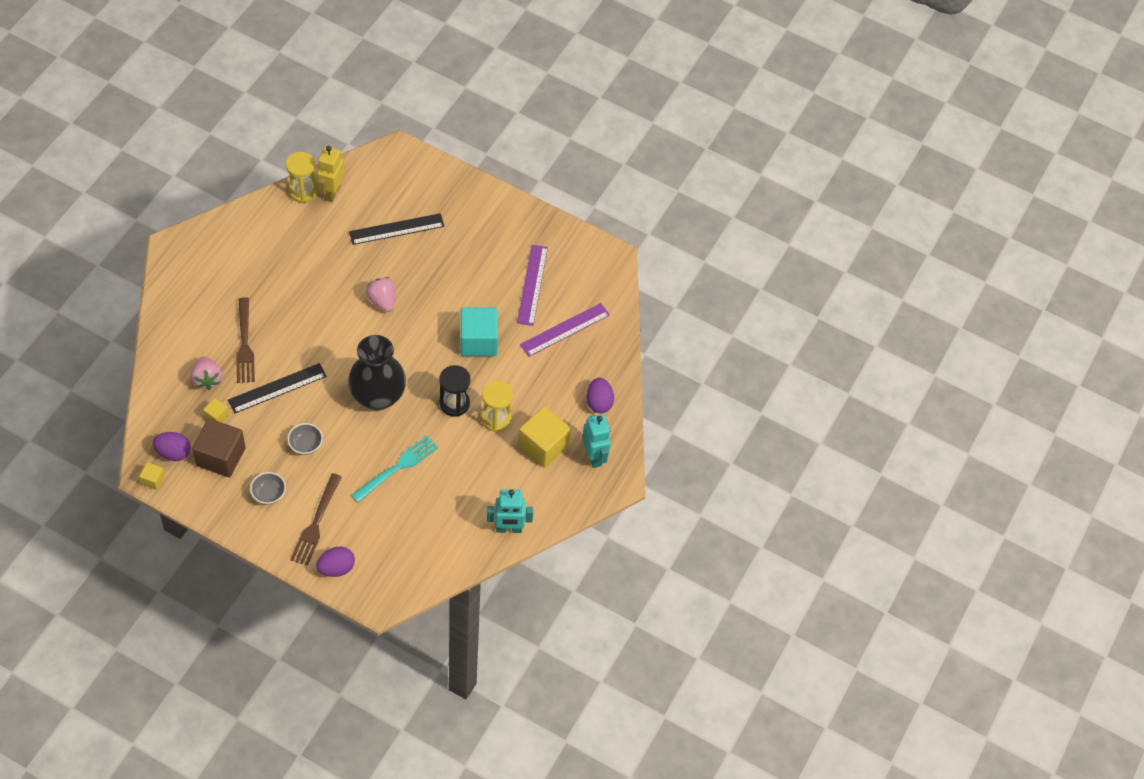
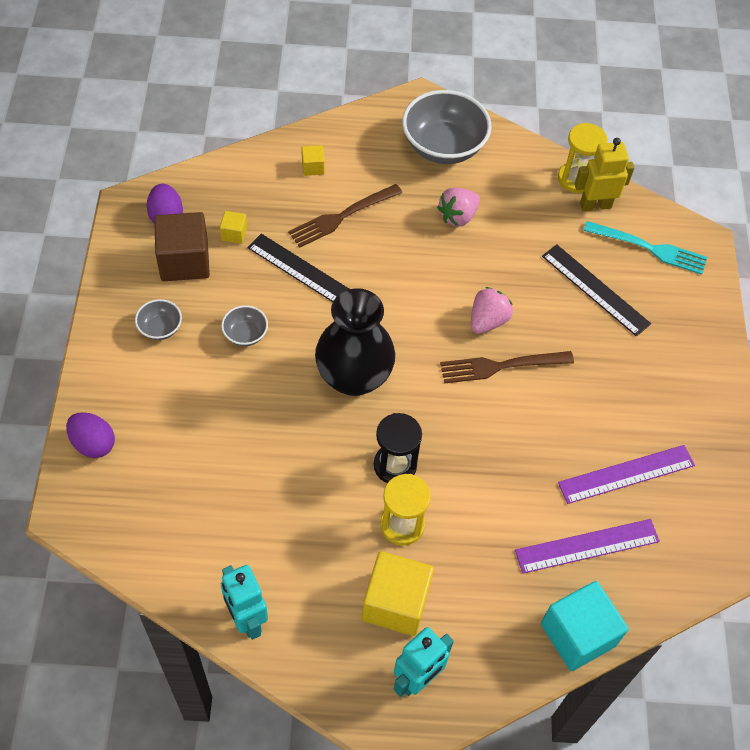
camera: 65 degrees right, 0 degrees up
yellow cube [139,462,165,490] -> yellow cube moved to [302,145,325,176]
pink strawberry [190,356,222,390] -> pink strawberry moved to [437,188,480,227]
brown fork [290,473,342,566] -> brown fork moved to [440,351,574,384]
turquoise fork [351,435,439,502] -> turquoise fork moved to [583,221,707,275]
turquoise cube [460,307,498,356] -> turquoise cube moved to [541,581,629,671]
purple ruler [520,303,610,357] -> purple ruler turned 45 degrees counterclockwise [515,519,660,574]
purple egg [586,378,614,413] -> none
none -> grey bowl [402,90,492,164]

